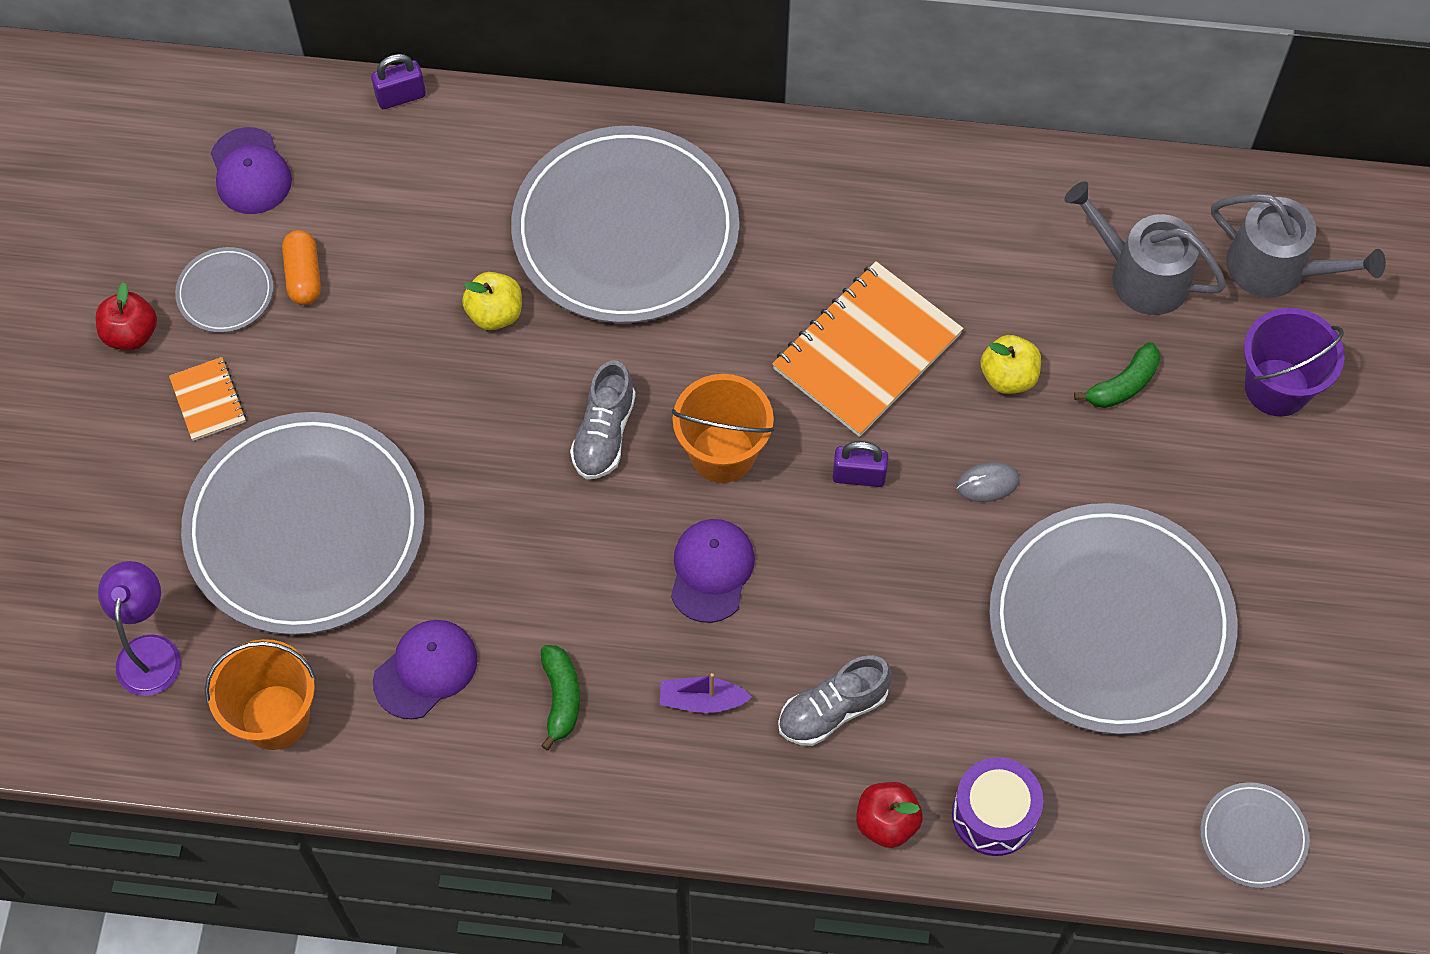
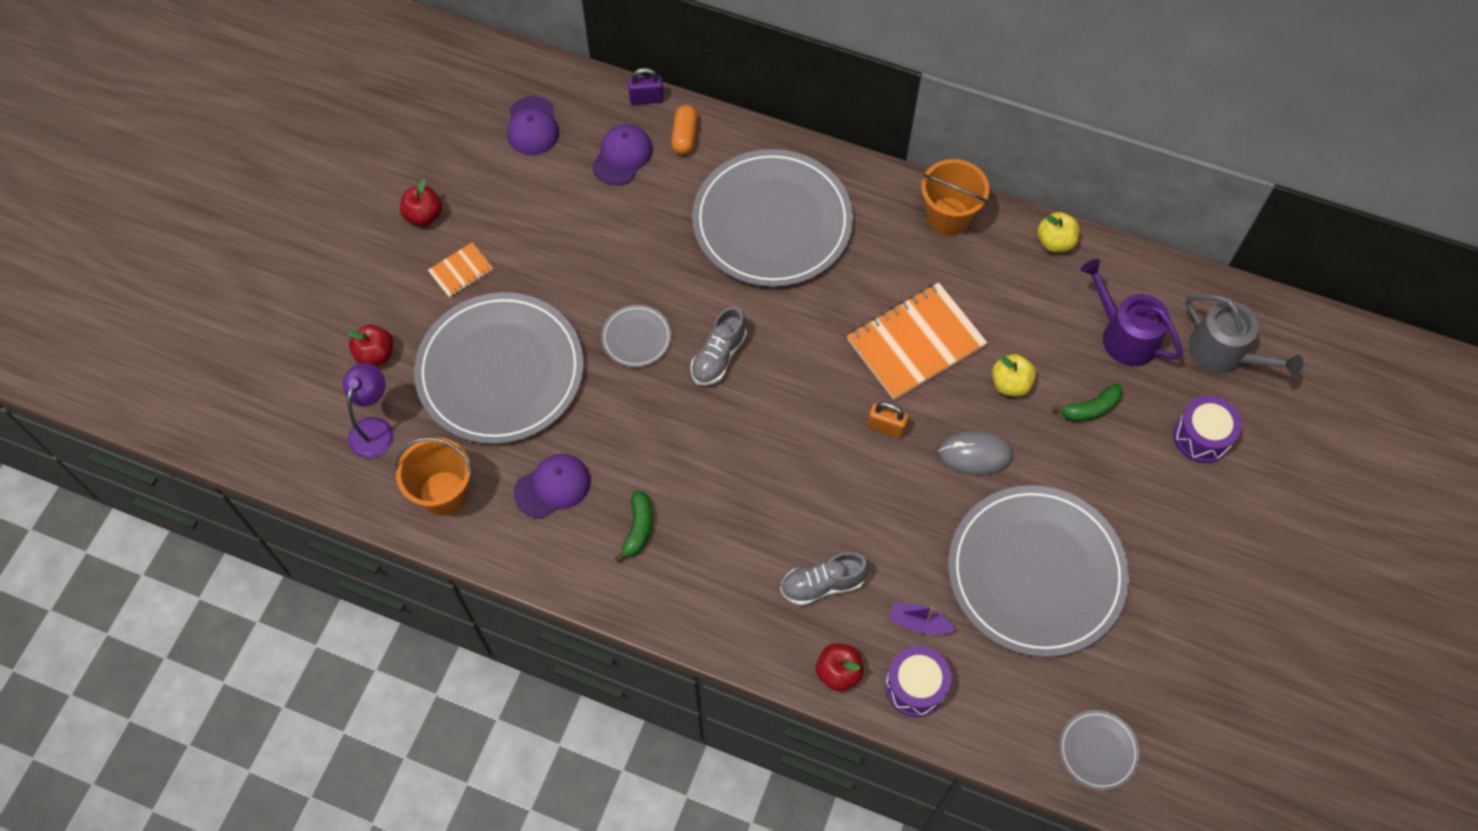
camera: 15 degrees right, 0 degrees up
orange notebook [169,357,246,441] -> orange notebook turned 60 degrees clockwise [428,243,493,298]
grey plate [175,247,273,333] -> grey plate moved to [601,305,672,367]
orange capsule [282,230,321,305] -> orange capsule moved to [671,105,698,155]
yellow apple [462,272,522,330] -> yellow apple moved to [1037,212,1080,252]
purple boat [660,673,752,713] -> purple boat moved to [889,602,956,635]
purple cap [671,519,755,623] -> purple cap moved to [592,124,653,185]
orange bucket [672,374,775,483] -> orange bucket moved to [921,159,990,235]
purple padlock [833,441,888,487] -> orange padlock [867,402,909,439]
grey mouse [956,462,1019,502] -> grey mouse [938,430,1013,476], size x1.61
grey watering can [1064,181,1226,315] -> purple watering can [1081,259,1183,366]
purple bucket [1244,308,1344,417] -> purple drum [1173,396,1242,463]
none -> red apple [347,325,393,366]

